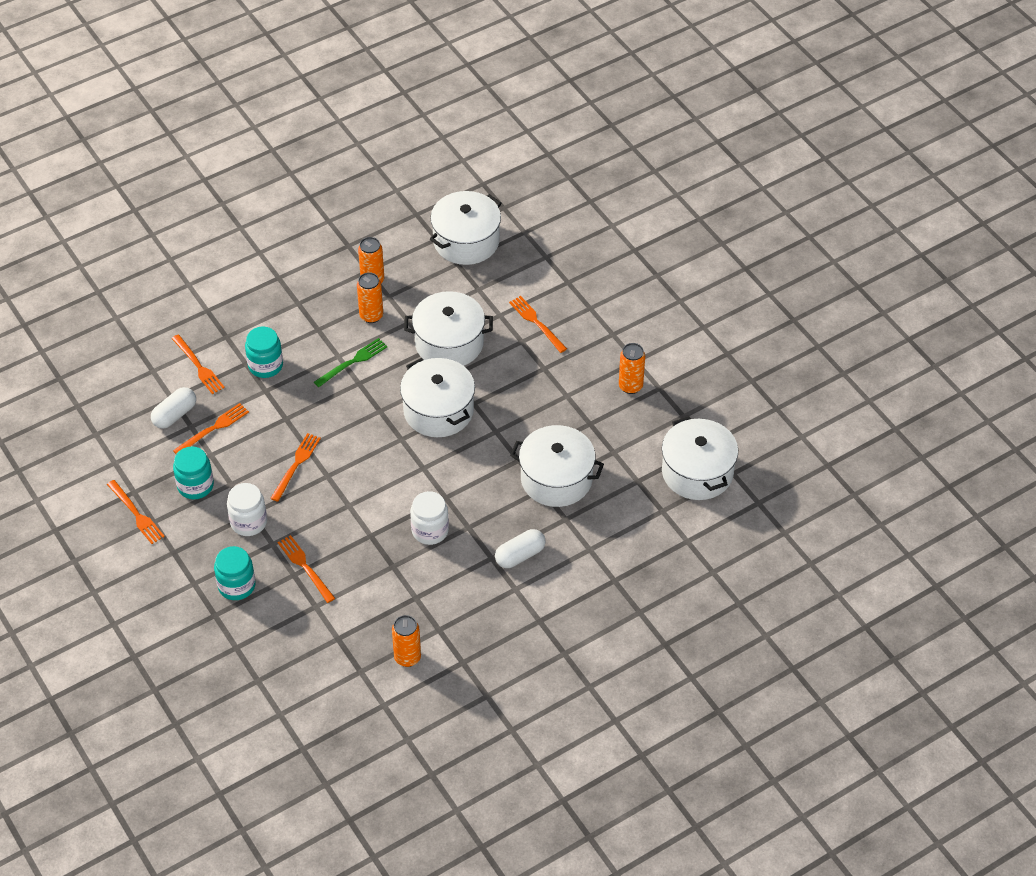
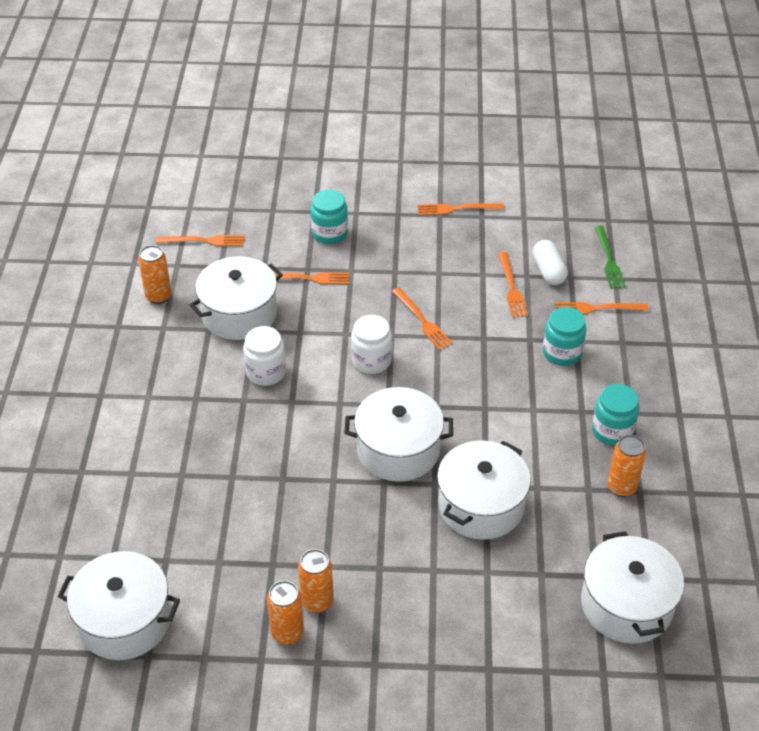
camera: 125 degrees right, 5 degrees down
turquoise jar [173,446,214,499] -> turquoise jar moved to [592,384,639,446]
white jar [227,483,267,536] -> white jar moved to [351,315,392,374]
green fork [314,338,387,387] -> green fork moved to [595,226,626,289]
orange can [357,272,383,323] -> orange can moved to [298,549,334,613]
white capsule [495,529,546,568] -> none
orange fork [509,296,567,353] -> orange fork moved to [156,235,244,246]
white pot [510,425,604,507] -> white pot moved to [190,256,283,340]

